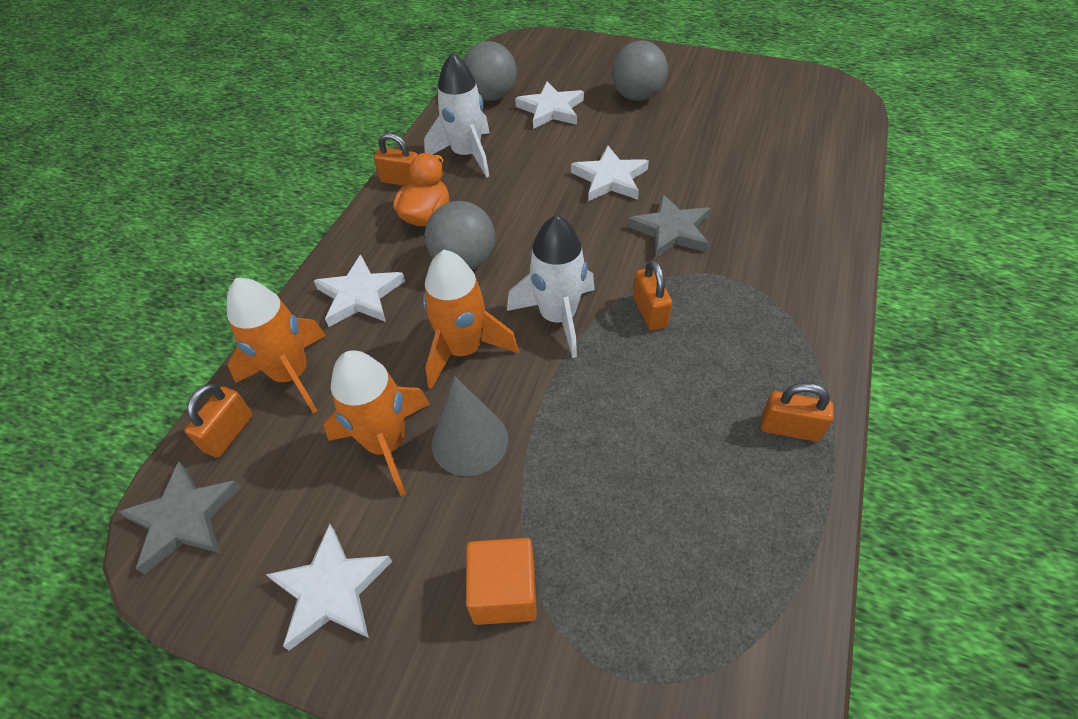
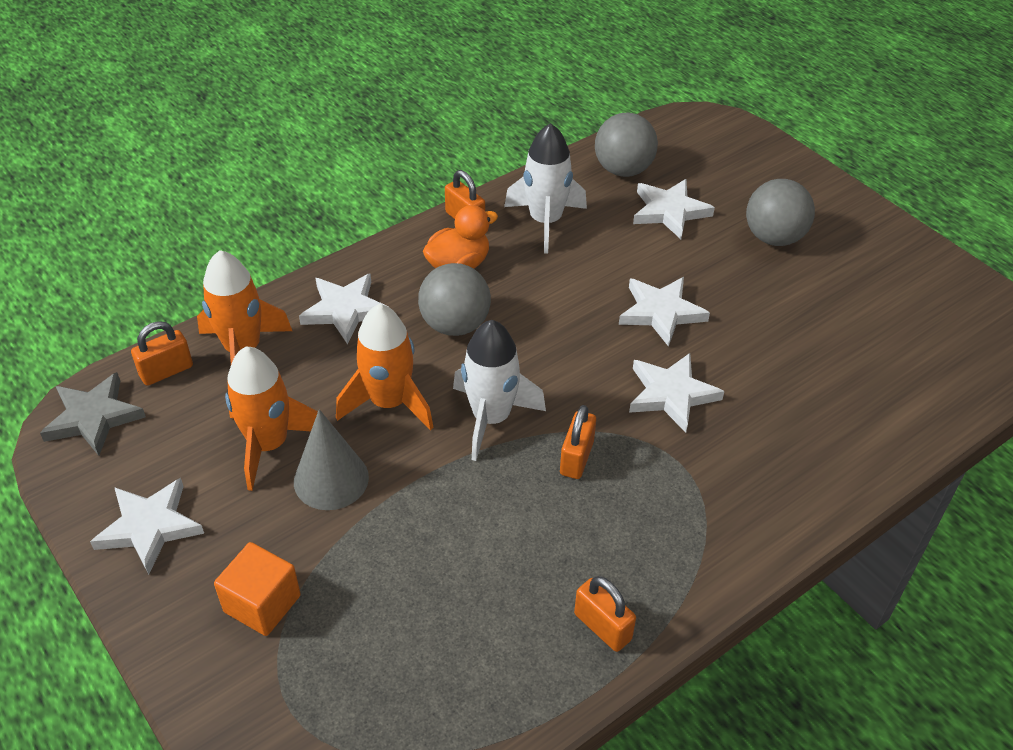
camera: 30 degrees right, 5 degrees down
grey star [628,194,711,259] -> white star [629,353,724,433]

